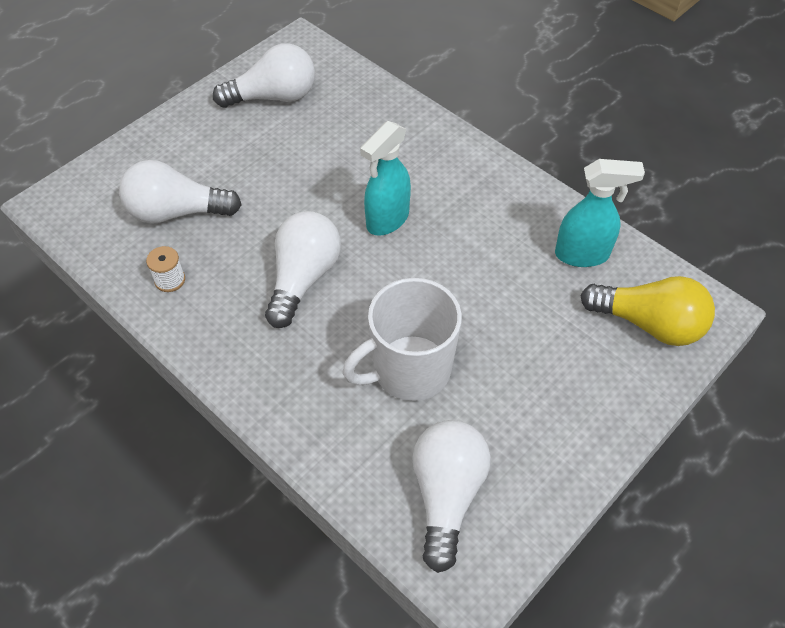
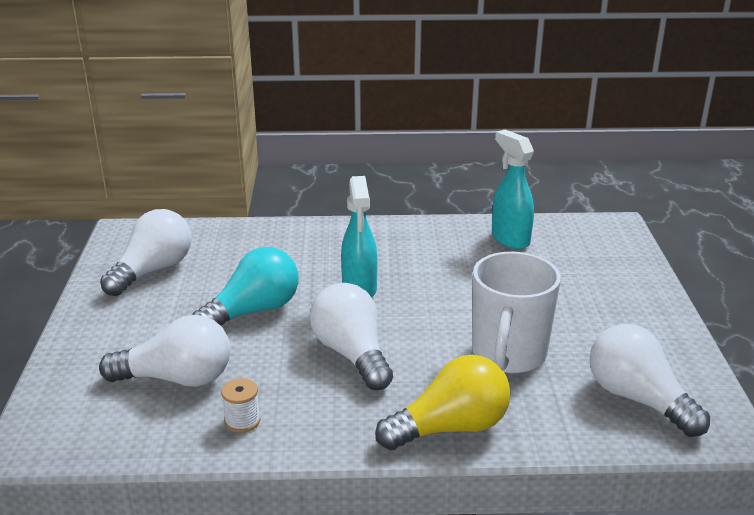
camera: 45 degrees left, 25 degrees down
white light bulb [119,160,242,224] -> white light bulb turned 135 degrees counterclockwise [99,315,230,387]
turquoise spray bottle [555,159,645,267] -> turquoise spray bottle turned 75 degrees counterclockwise [492,130,534,249]
yellow light bulb [580,276,715,346] -> yellow light bulb moved to [375,355,511,450]
none -> turquoise light bulb [192,247,299,326]

